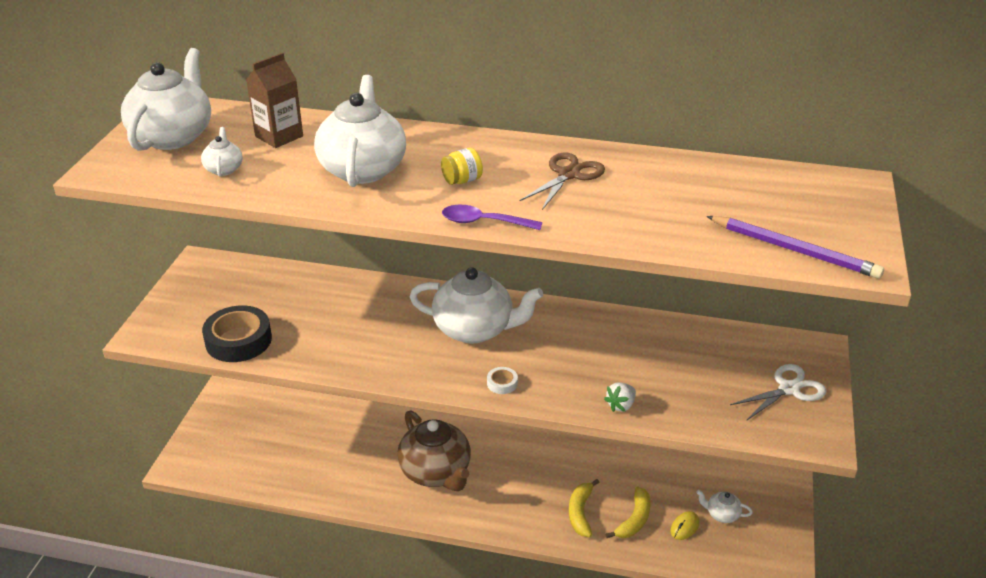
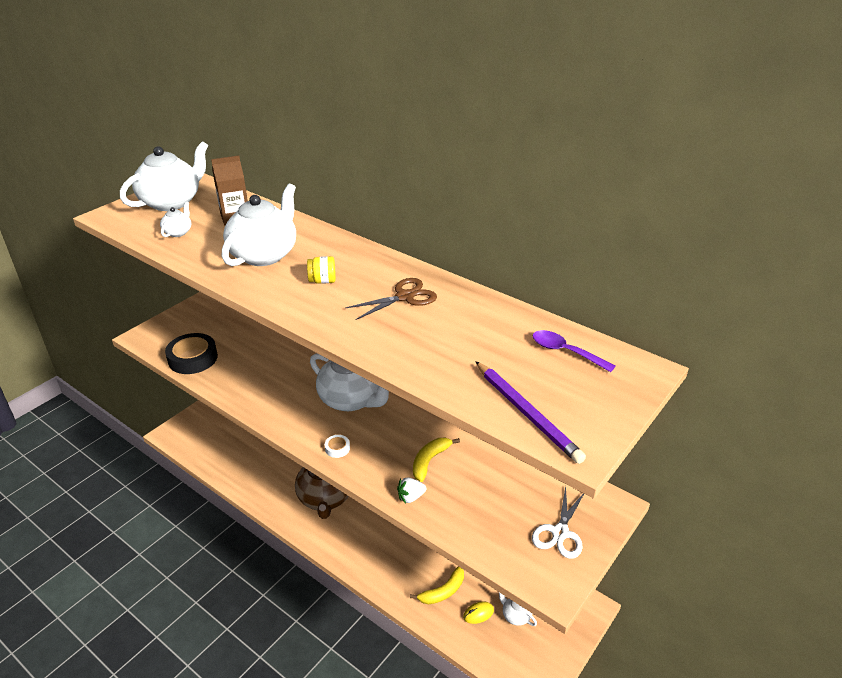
camera: 25 degrees right, 0 degrees up
purple spoon [442,205,542,230] -> purple spoon moved to [532,330,615,372]
yellow banana [569,479,599,537] -> yellow banana moved to [413,438,460,482]
white scissors [730,364,827,421] -> white scissors turned 120 degrees clockwise [532,486,584,559]

